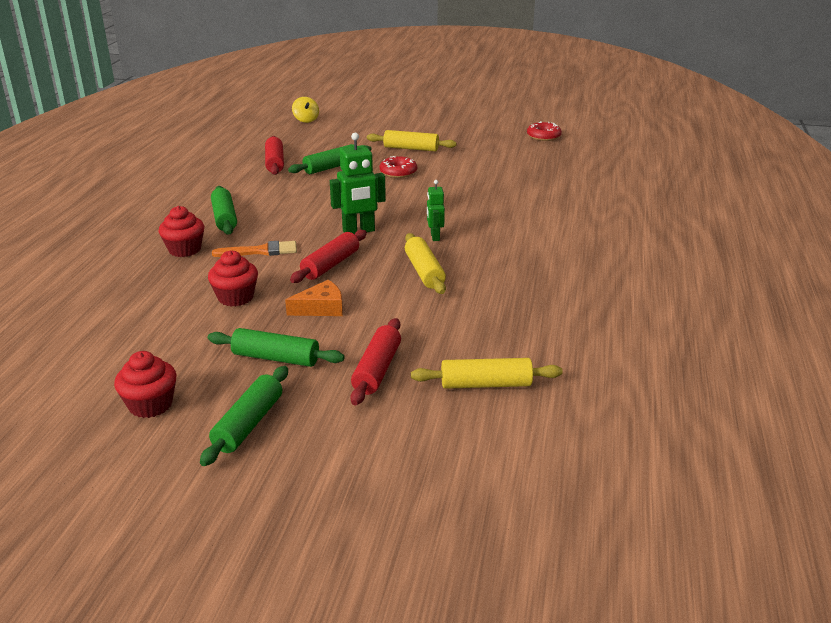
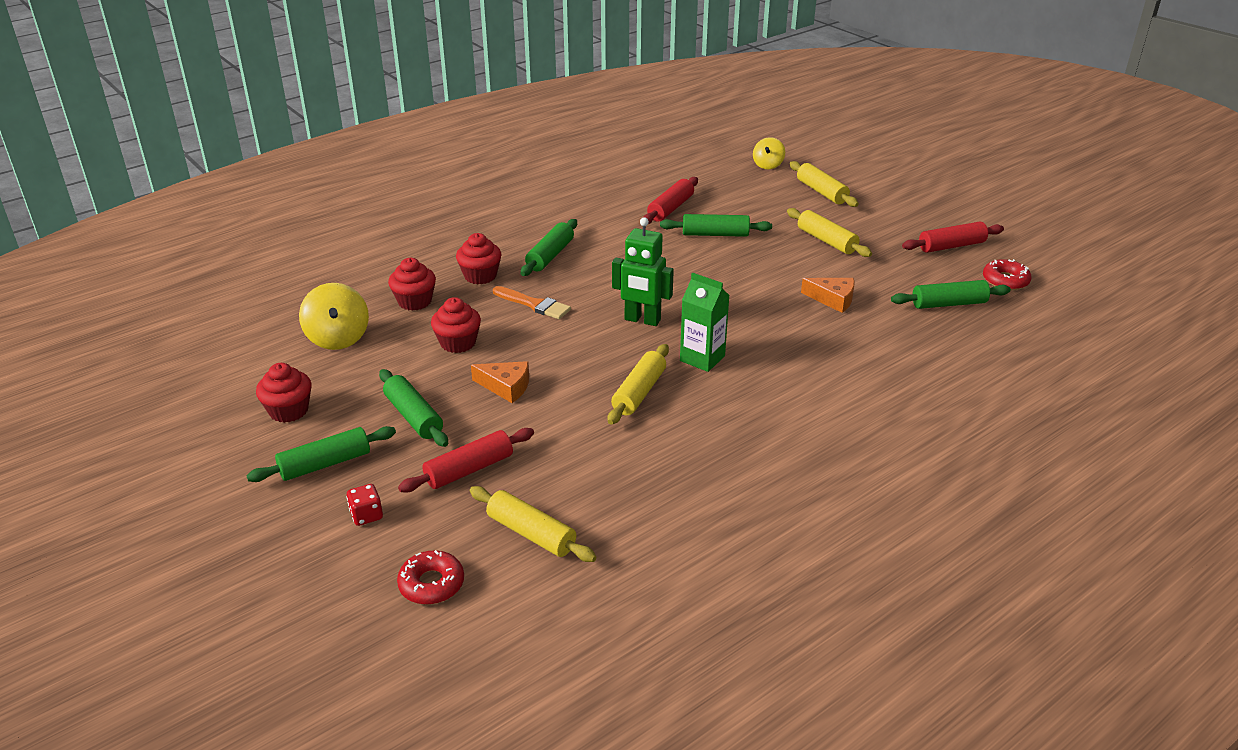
camera: 40 degrees right, 5 degrees up
red rolling pin [290,230,367,283] -> red rolling pin moved to [902,222,1004,253]
red donut [380,156,417,178] -> red donut moved to [397,550,464,605]
green robot [427,180,445,241] -> green carton [680,272,730,372]
none -> yellow spinning top [299,283,369,350]
none -> red dice [346,484,383,526]
none -> red cupcake [388,258,436,311]
none -> yellow rolling pin [790,161,859,207]
none -> orange cheese [801,278,855,313]
none -> green rolling pin [891,280,1011,309]

